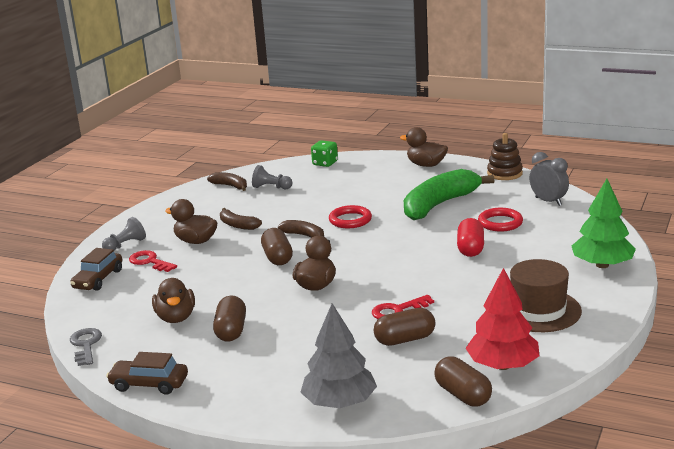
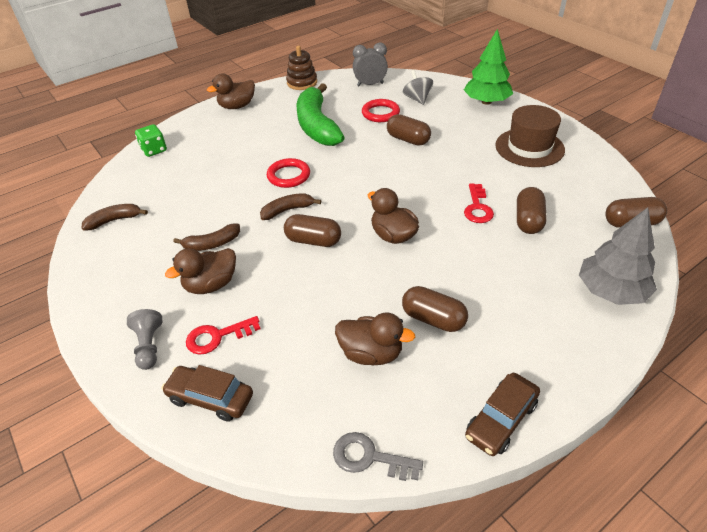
camera: 60 degrees left, 20 degrees up
brown car [70,248,122,291] -> brown car turned 150 degrees clockwise [161,365,253,422]
grey pawn [252,165,292,189] -> none
red capsule [457,218,484,257] -> brown capsule [387,114,431,146]
red tree [466,268,540,370] -> none
none -> grey spinning top [403,70,433,105]

